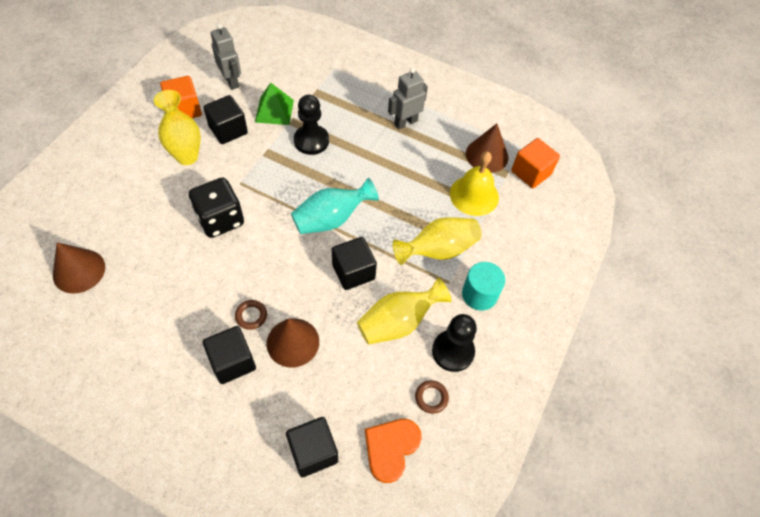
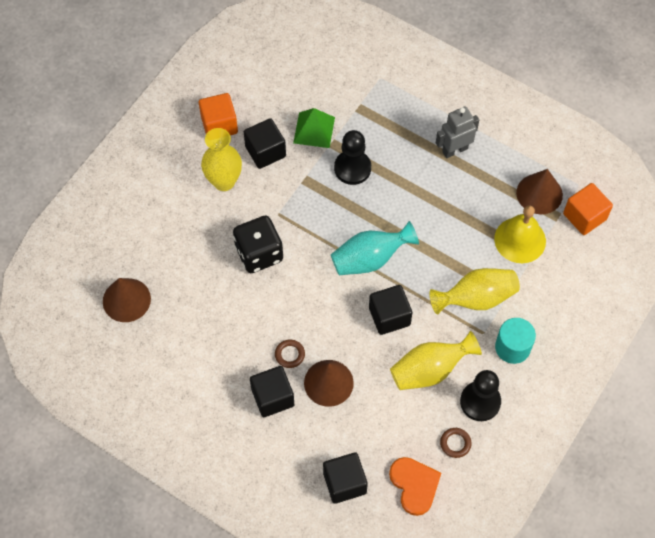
camera: 10 degrees right, 5 degrees up
grey robot [211,23,241,90] -> none
orange heart [365,419,422,483] -> orange heart turned 120 degrees clockwise [389,457,441,516]

